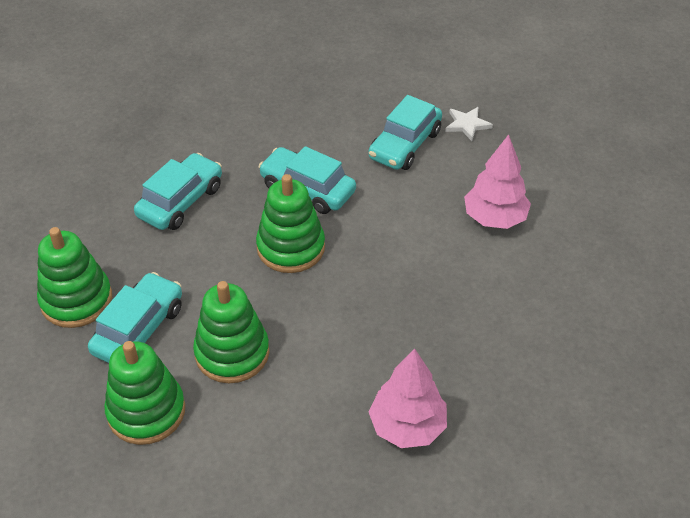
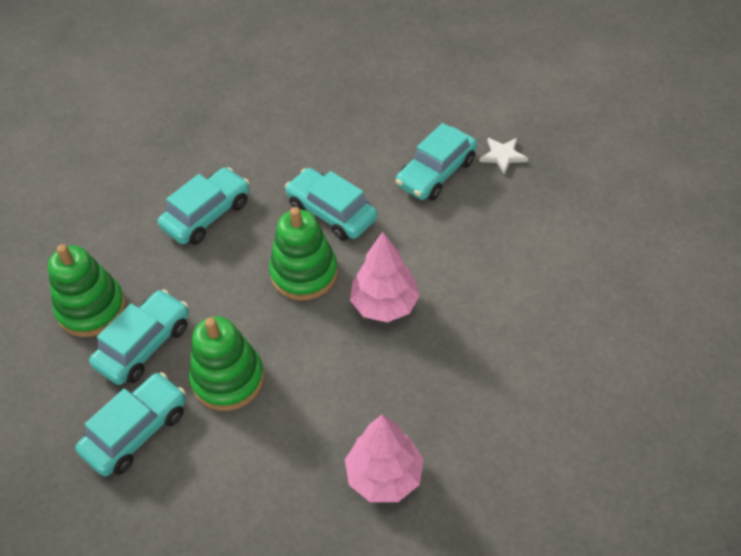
camera: 10 degrees right, 5 degrees up
green stacking toy [104,341,185,445] -> turquoise car [76,372,186,477]
pink tree [464,134,531,229] -> pink tree moved to [350,232,420,322]

